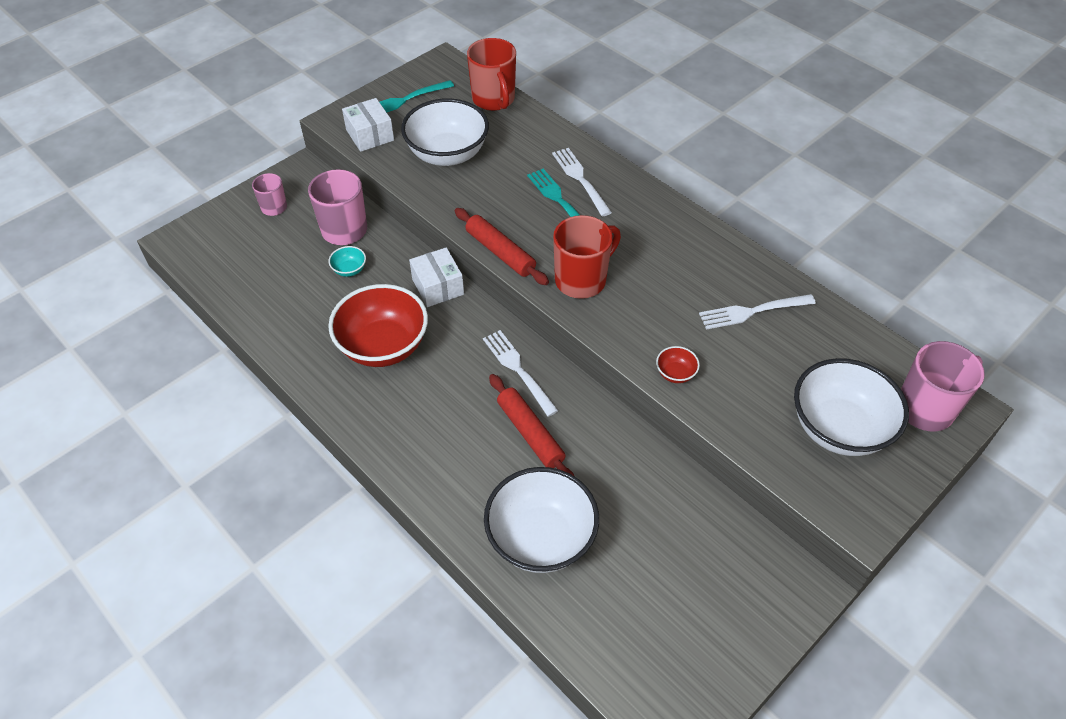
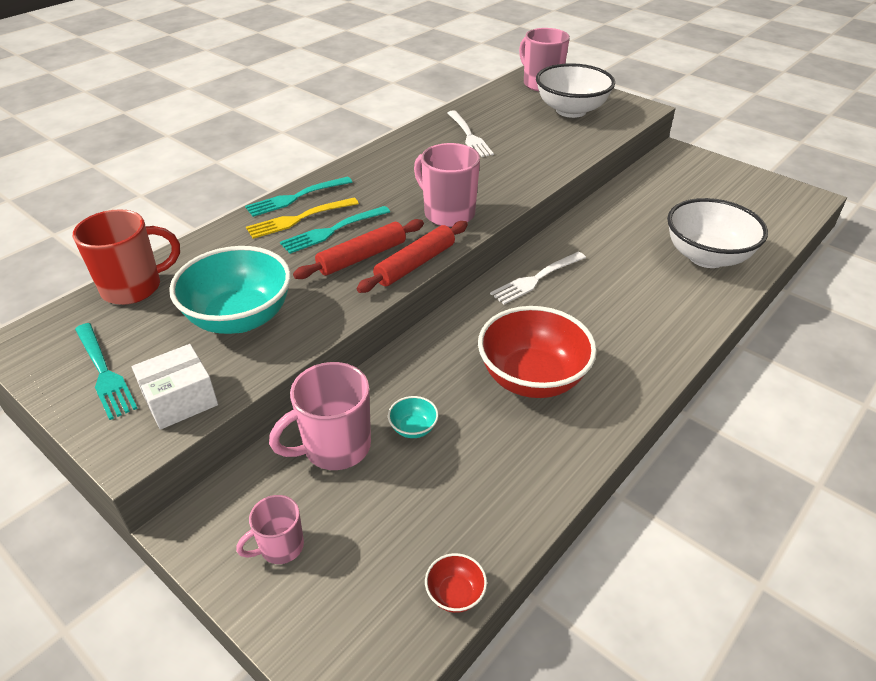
camera: 95 degrees left, 10 degrees down
white bowl [401,98,489,166] -> turquoise bowl [169,246,291,334]
white box [409,247,464,307] -> none
red rolling pin [489,374,575,477] -> red rolling pin moved to [293,219,424,279]
white fork [552,148,612,217] -> yellow fork [246,198,359,239]
red mug [553,215,621,299] -> pink mug [414,143,480,227]
red bowl [656,346,700,383] -> red bowl moved to [425,553,487,613]
none -> turquoise fork [245,176,352,217]

